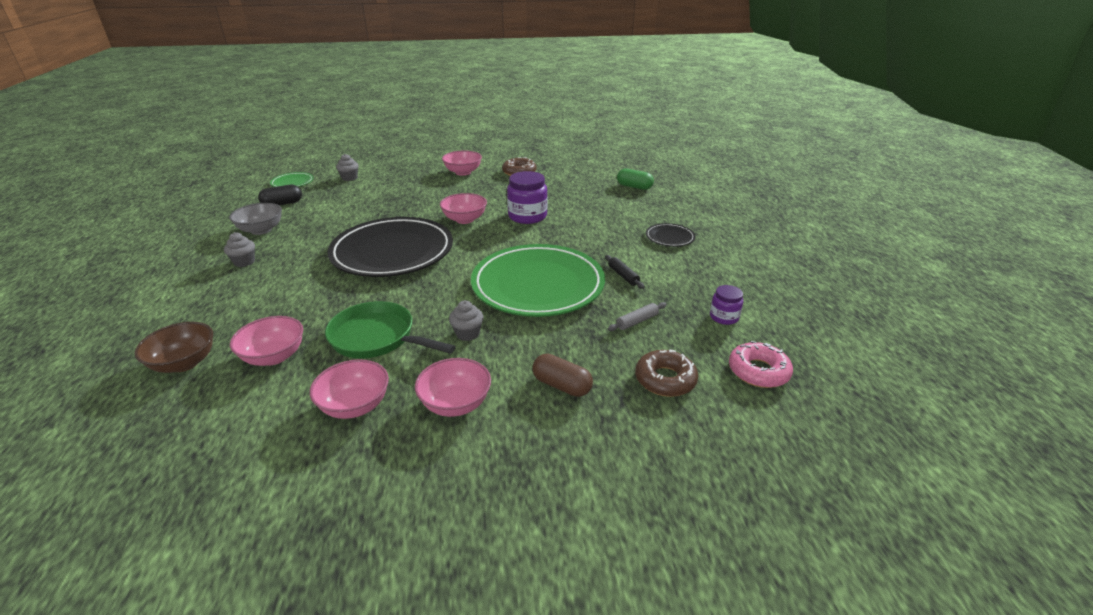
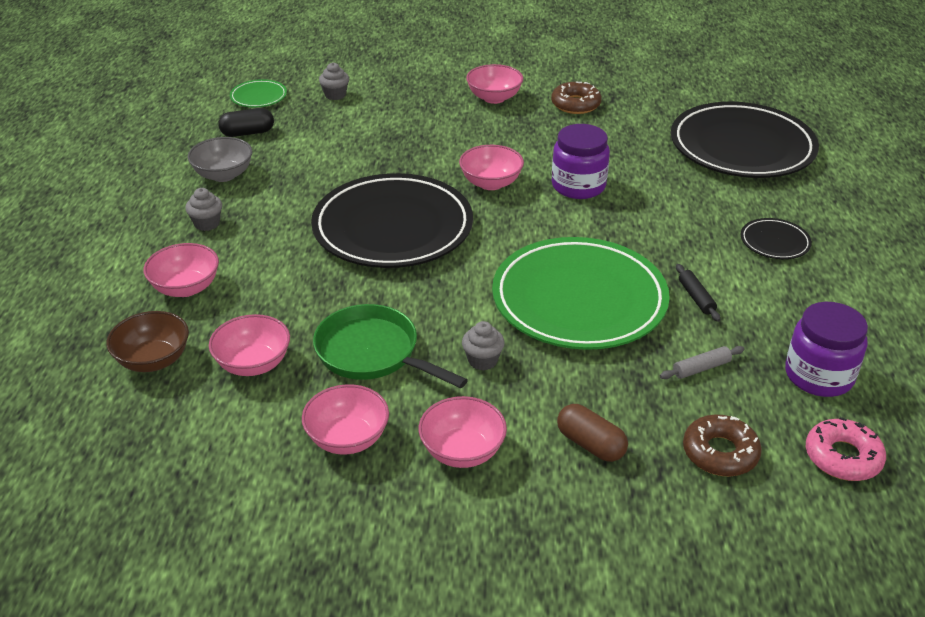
camera: 10 degrees right, 5 degrees up
green capsule [617,168,654,190] -> black plate [671,102,819,178]
purple jar [710,285,743,325] -> purple jar [785,302,868,397], size x1.79
none -> pink bowl [144,243,219,297]

